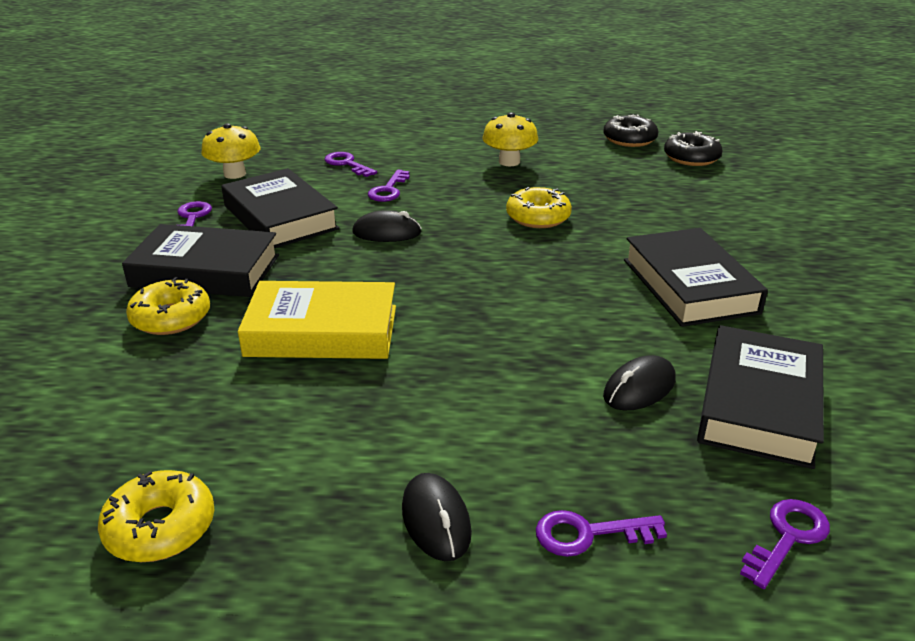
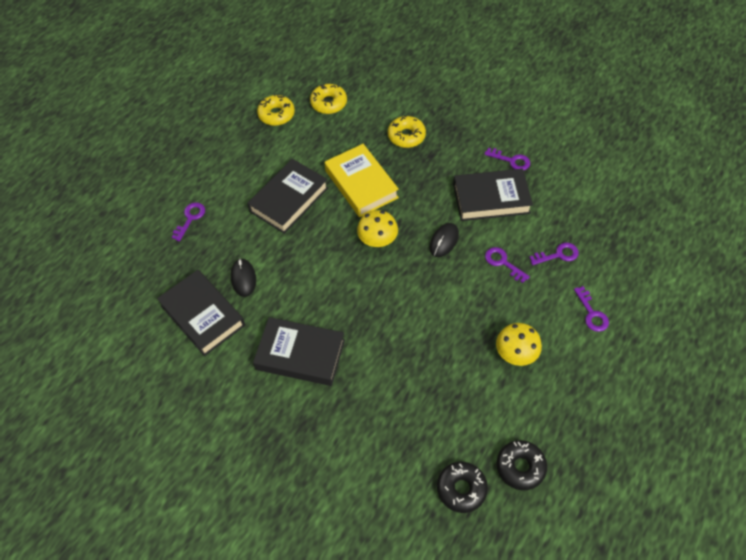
camera: 120 degrees right, 25 degrees up
black book [122,224,279,297] -> black book moved to [247,159,328,234]
yellow mushroom [201,123,260,179] -> yellow mushroom moved to [357,210,398,247]
yellow book [238,281,396,359] -> yellow book turned 60 degrees counterclockwise [325,144,399,217]
black mouse [402,473,472,561] -> none
yellow donut [506,187,572,228] -> yellow donut moved to [310,84,347,114]
purple key [740,499,830,589] -> purple key moved to [574,286,609,332]

